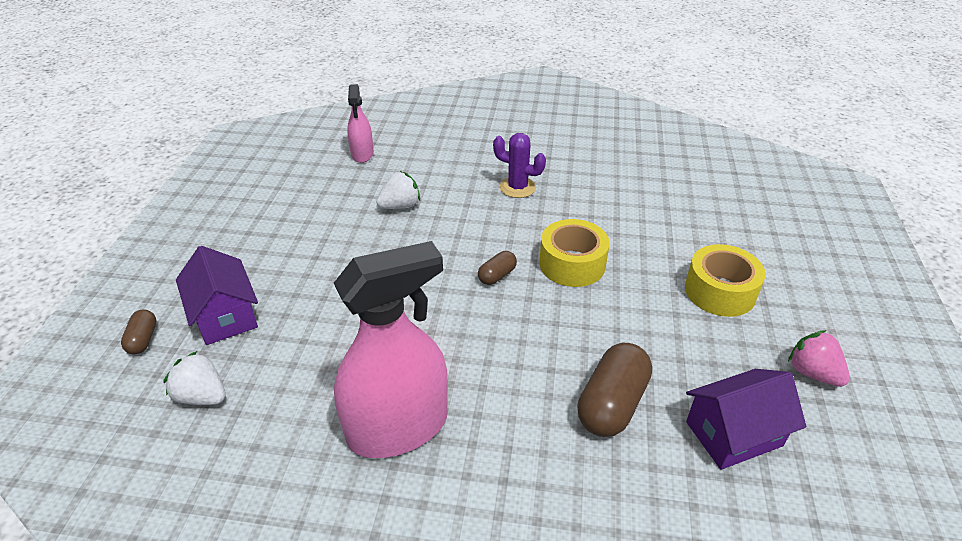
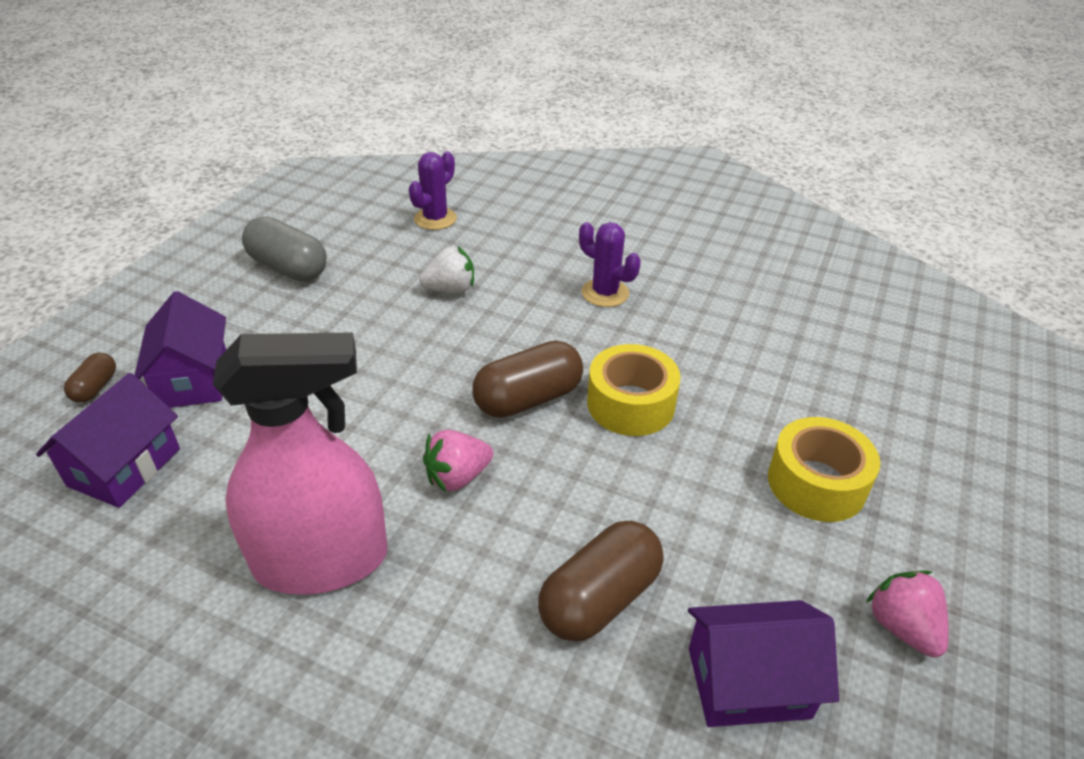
camera: 15 degrees right, 0 degrees up
white strawberry [163,351,226,405] -> purple house [36,373,180,508]
pink spray bottle [347,84,374,163] -> purple cactus [409,151,457,230]
brown capsule [478,251,517,285] -> brown capsule [472,340,583,418], size x1.92
none -> grey capsule [242,216,327,282]
none -> pink strawberry [423,430,493,492]

